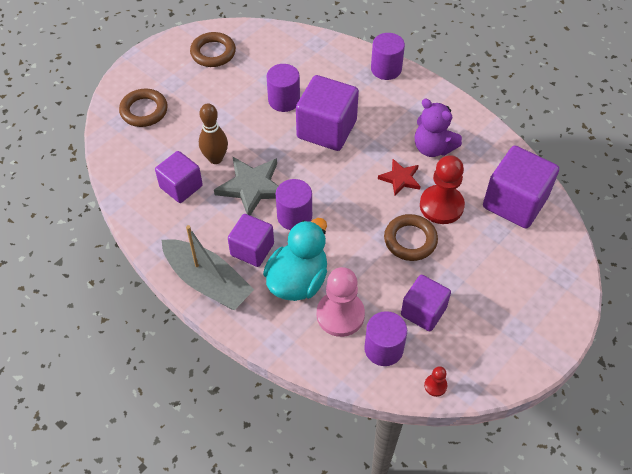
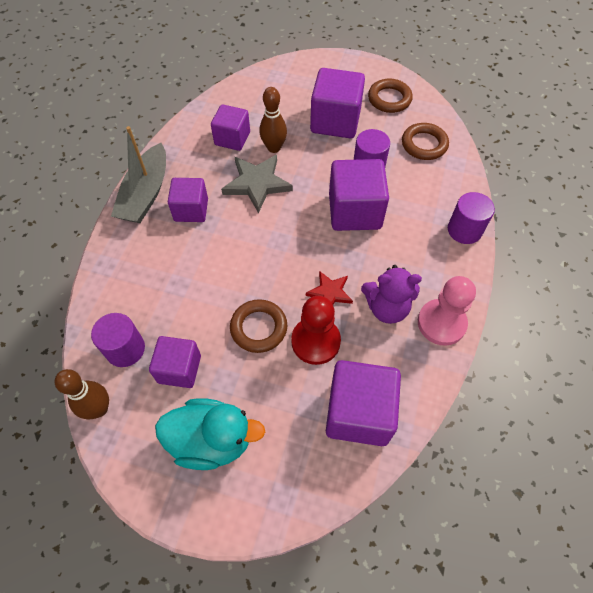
camera: 65 degrees right, 5 degrees up
brown ring [119,89,168,127] -> brown ring moved to [402,123,449,160]
turquoise duck [263,218,327,301] -> turquoise duck moved to [155,398,265,470]
purple cylinder [276,179,312,230] -> none
pink pawn [317,267,365,337] -> pink pawn moved to [418,276,476,346]
purple teddy bear [415,99,462,157] -> purple teddy bear turned 105 degrees counterclockwise [361,265,422,324]
red pawn [424,366,447,397] -> brown bowling pin [54,369,109,419]
none -> purple cube [310,68,365,138]

